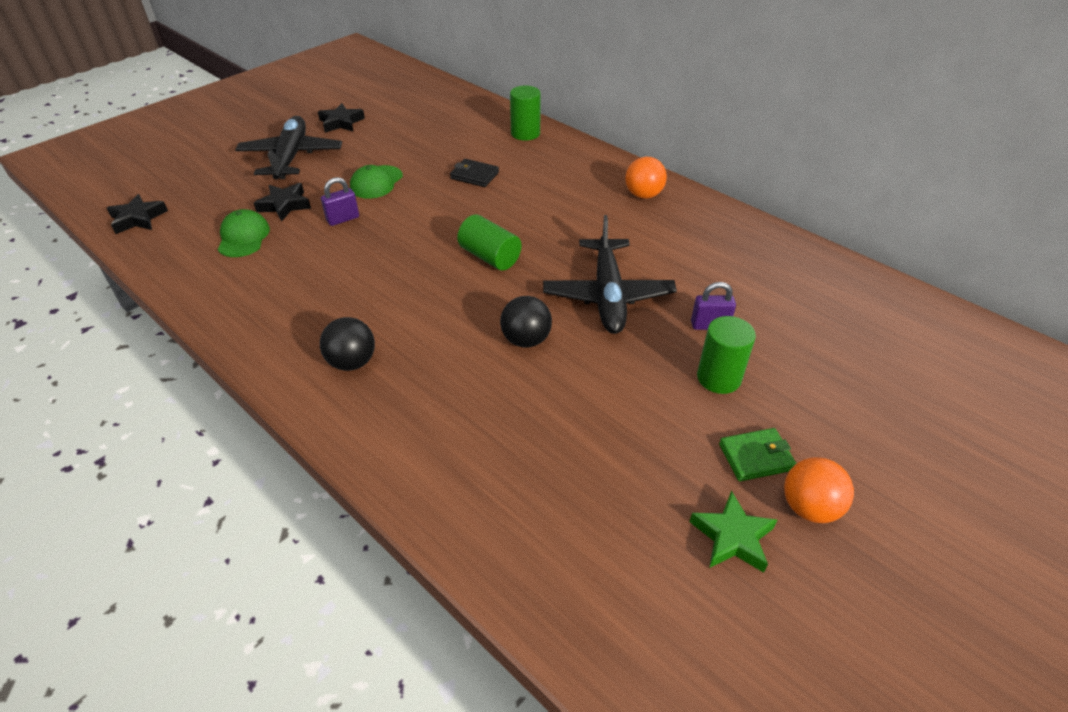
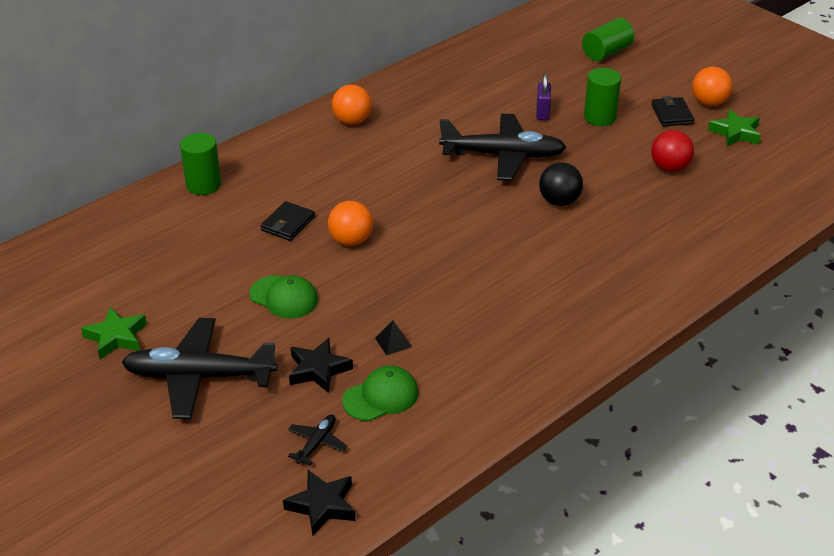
camera: 85 degrees left, 5 degrees down
green cap [218,209,270,257] -> green cap turned 150 degrees clockwise [342,365,419,421]
black star [318,103,365,133] -> green star [81,307,147,359]
black ball [320,317,375,371] -> none
purple padlock [321,177,359,226] -> none
green cylinder [457,215,522,271] -> green cylinder moved to [582,18,634,61]
green wallet [719,428,797,481] -> black wallet [651,96,694,127]
none -> black plane [288,414,347,466]
none -> orange ball [328,201,373,246]
none -> black pyramid [375,321,412,355]
none -> red ball [651,130,694,172]

